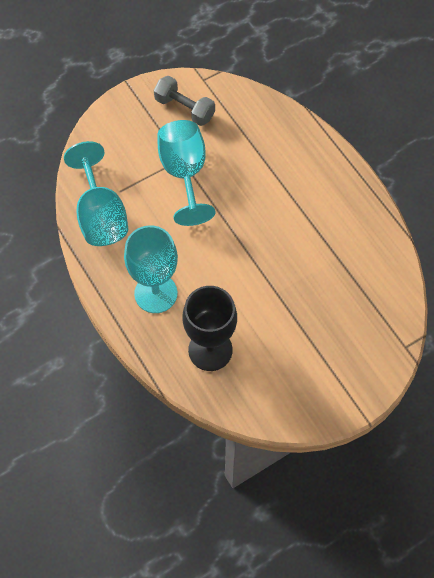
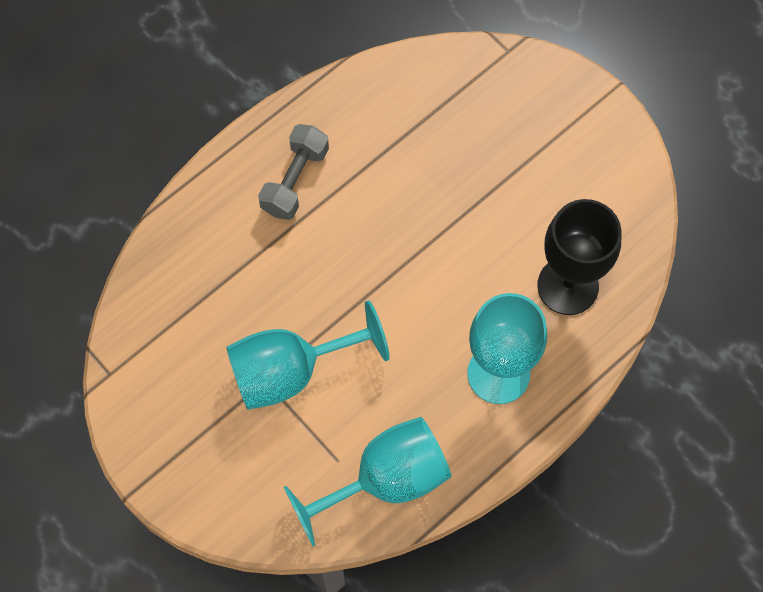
camera: 100 degrees left, 5 degrees up
grey dumbbell [154,76,215,126] -> grey dumbbell moved to [258,124,329,220]

